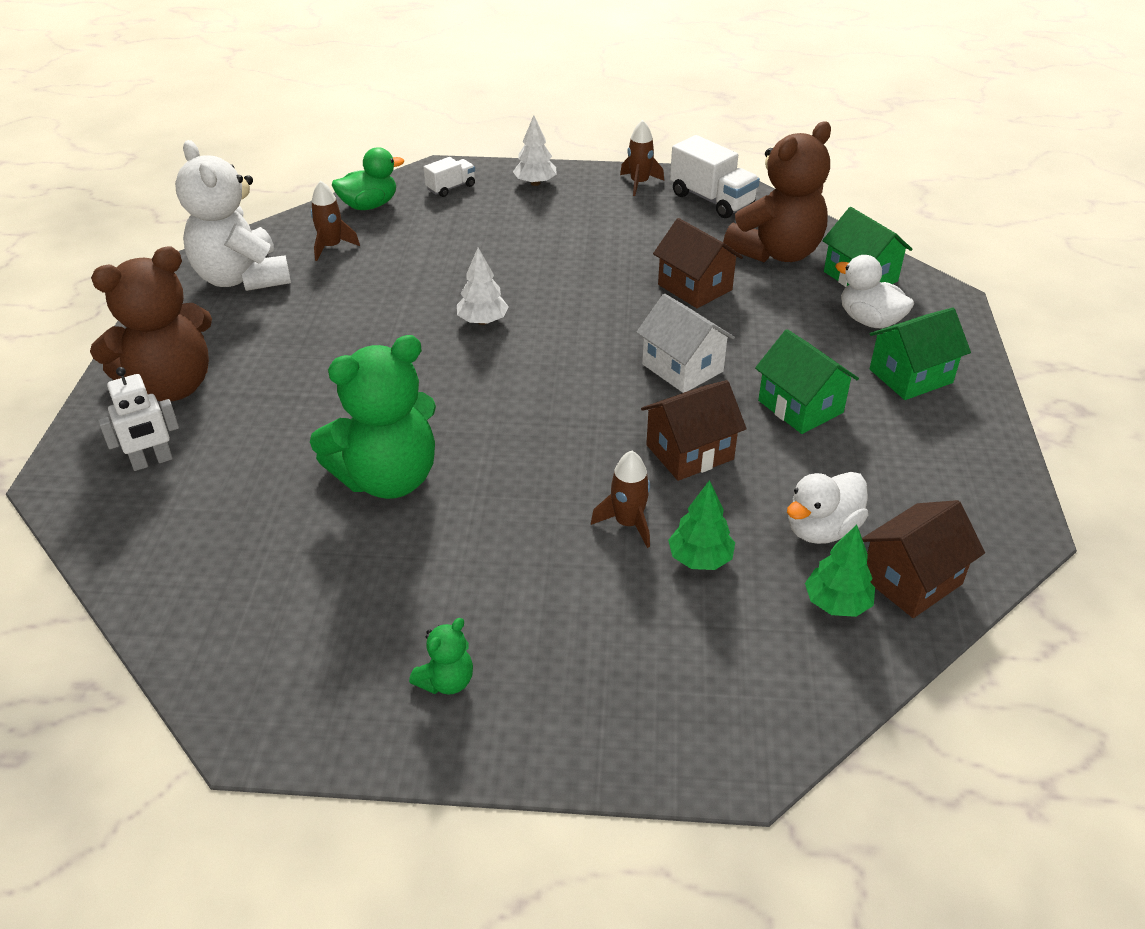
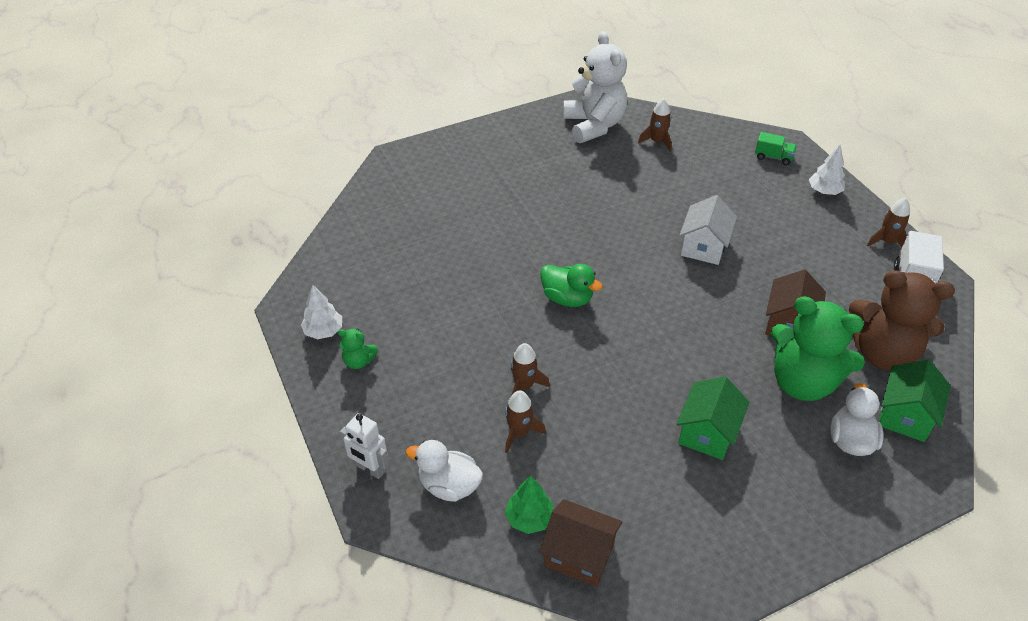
camera: 60 degrees right, 5 degrees up
brown teddy bear [90,246,212,401] -> none
white robot [98,367,179,471] -> white robot moved to [340,413,389,479]
white teddy bear [175,140,291,291] -> white teddy bear turned 135 degrees clockwise [563,31,627,143]
green teddy bear [310,335,436,499] -> green teddy bear moved to [771,296,865,401]
green duck [332,147,404,210] -> green duck moved to [540,264,603,307]
white truck [424,157,475,197] -> green truck [755,132,797,165]
white tree [457,248,509,325] -> white tree moved to [301,285,342,339]
white house [636,294,735,393] -> white house moved to [679,195,737,265]
brown house [641,380,747,481] -> none
green tree [668,480,735,570] -> brown rocket [505,390,546,453]
white duck [787,472,868,544] -> white duck moved to [406,440,483,502]
green house [870,307,971,400] -> none

